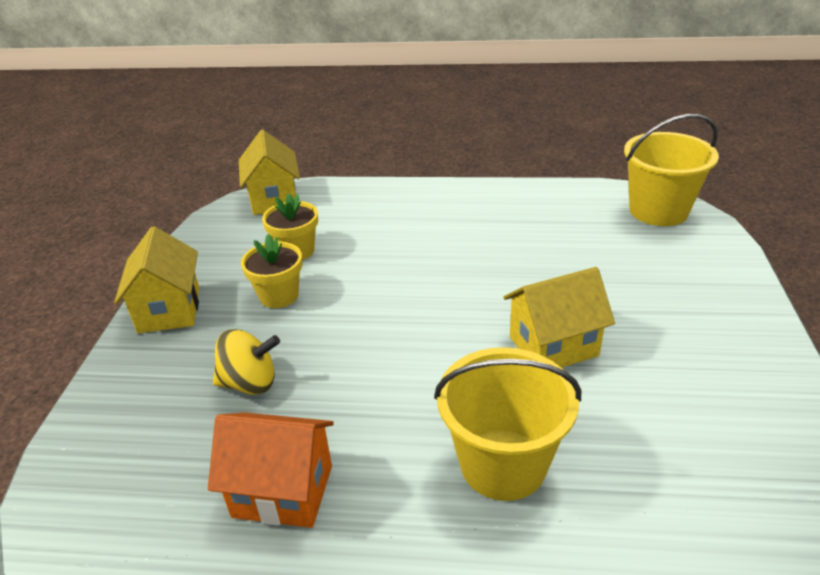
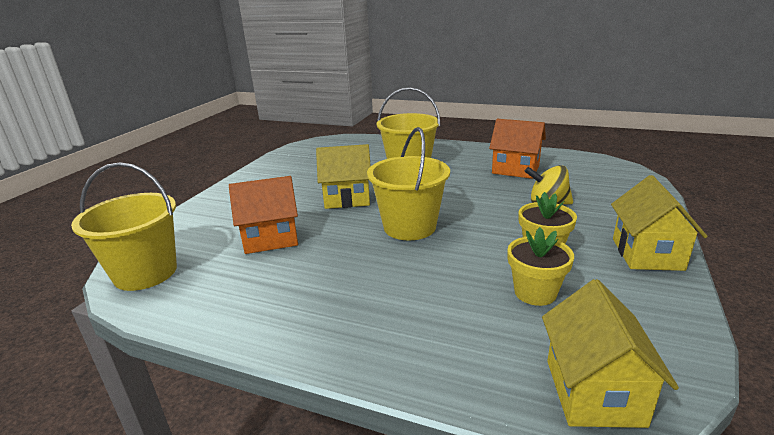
camera: 165 degrees left, 10 degrees down
none -> orange house [229,176,298,254]
none -> yellow bucket [367,127,450,240]

